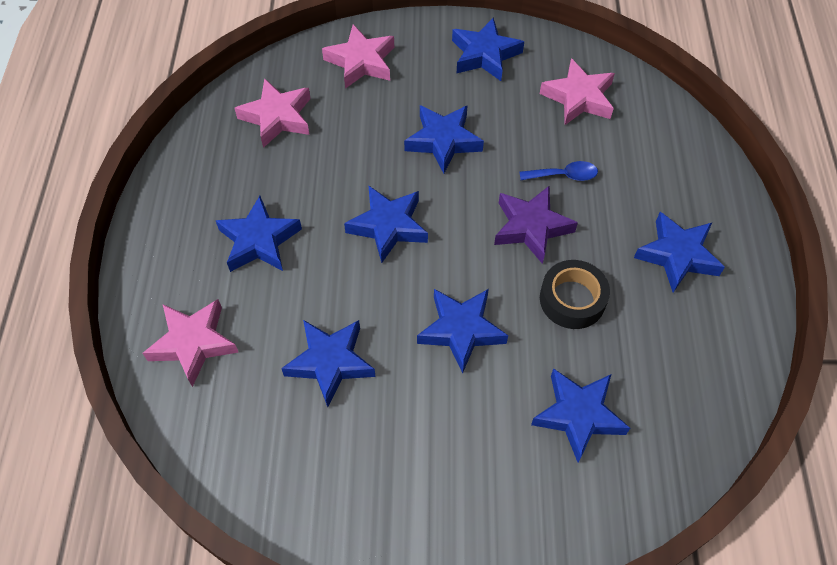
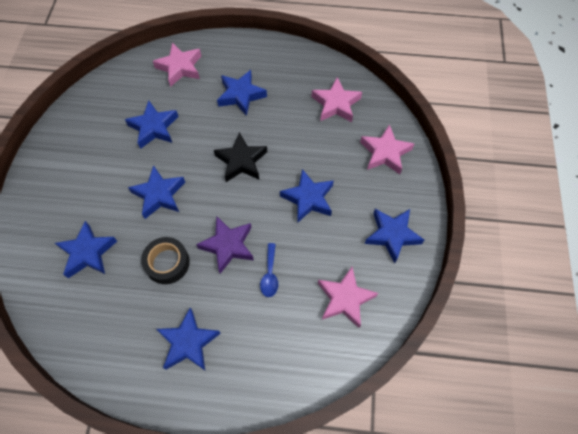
camera: 95 degrees right, 5 degrees up
blue star [344,185,428,263] -> black star [214,132,267,182]

